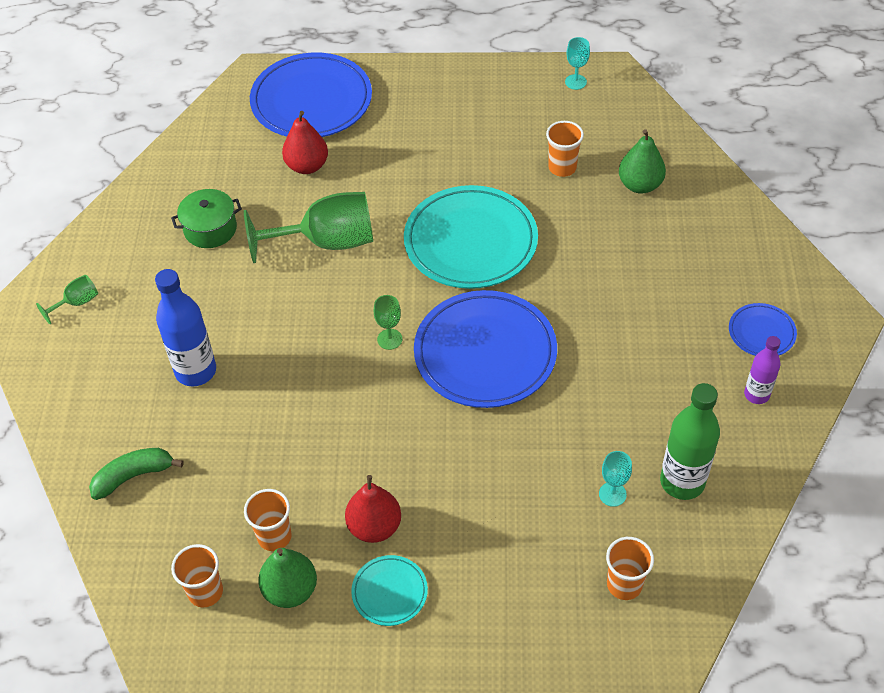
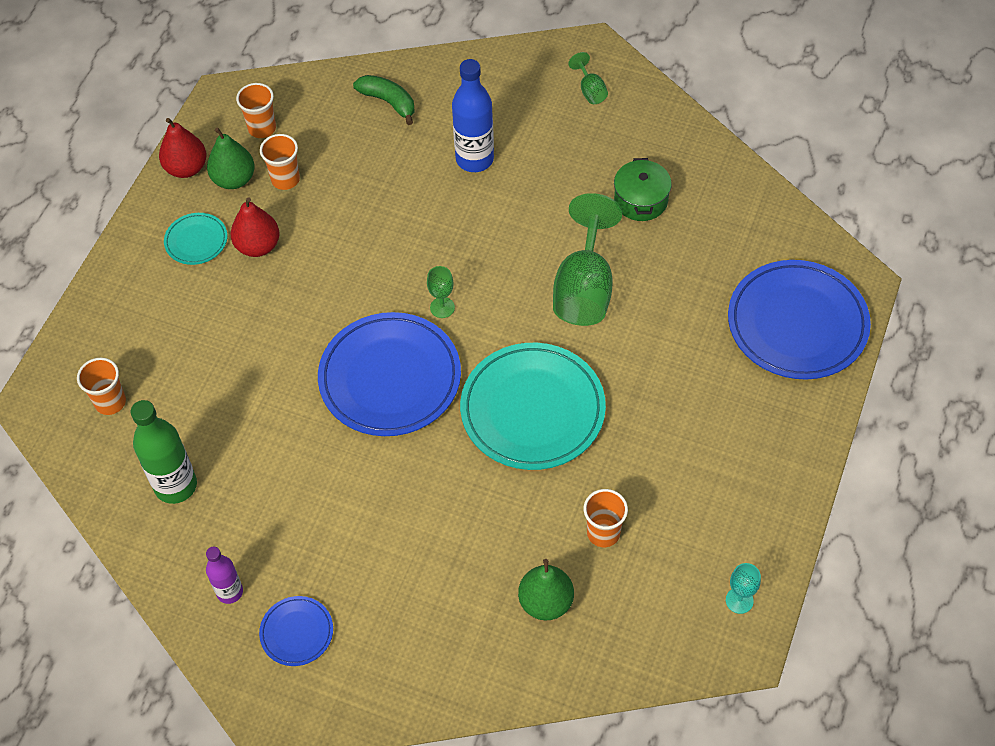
camera: 110 degrees right, 5 degrees up
green banana [89,448,183,500] -> green banana turned 45 degrees counterclockwise [353,75,414,125]
red pear [282,111,328,174] -> red pear moved to [159,118,207,178]
turquoise goblet [599,451,632,507] -> none

